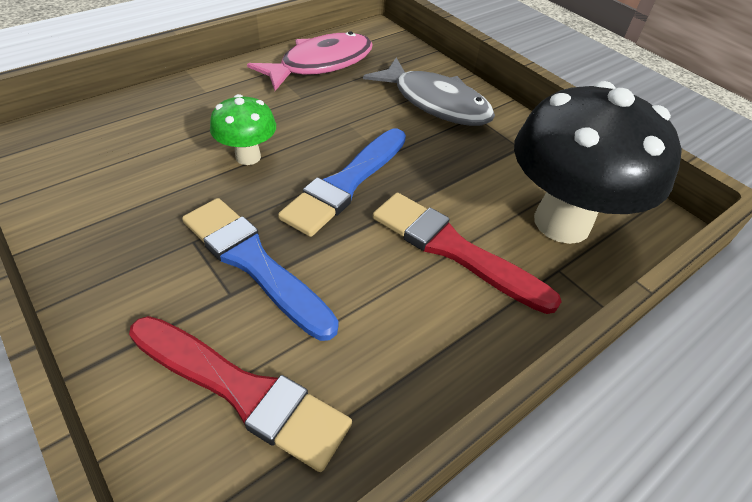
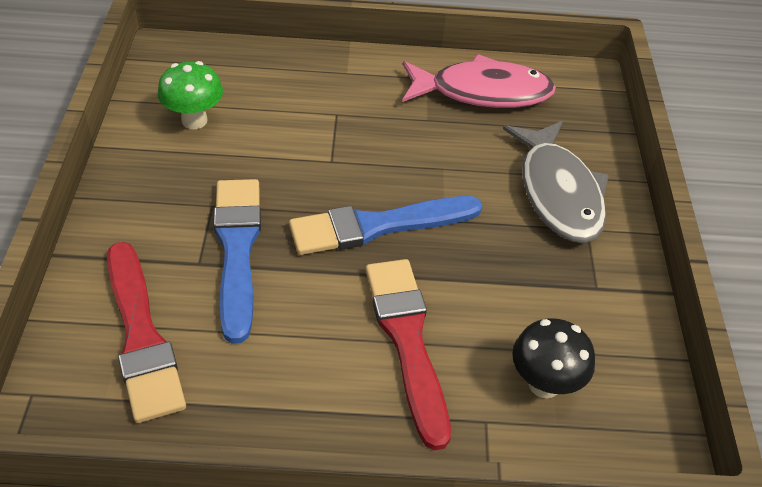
camera: 40 degrees right, 0 degrees up
green mushroom [210,94,276,165] -> green mushroom moved to [158,61,223,129]
black mushroom [514,81,682,244] -> black mushroom [512,318,595,398], size x0.48

